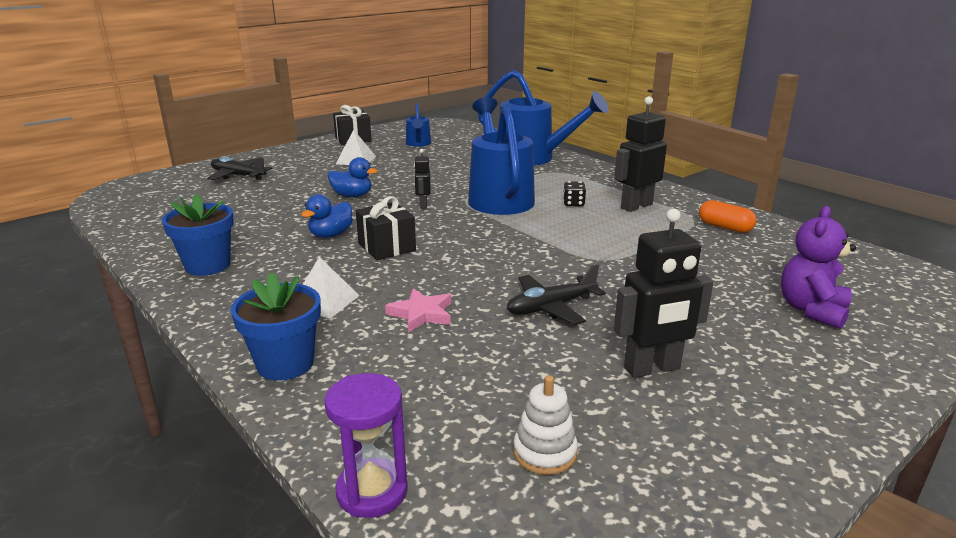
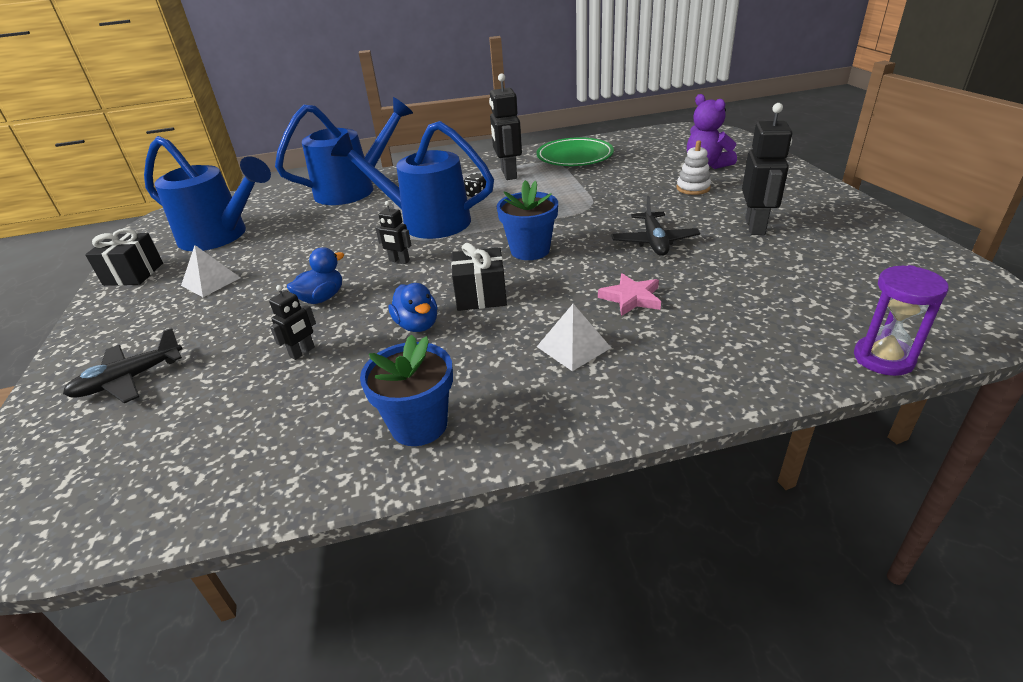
camera: 60 degrees left, 10 degrees up
blue flower pot [231,273,321,381] -> blue flower pot moved to [497,180,558,260]
blue watering can [406,103,431,147] -> blue watering can [144,136,271,251], size x2.08
white stacking toy [513,375,578,475] -> white stacking toy moved to [676,140,711,195]
orange capsule [699,200,757,233] -> green plate [537,137,614,166]
none -> black robot [269,285,316,360]

